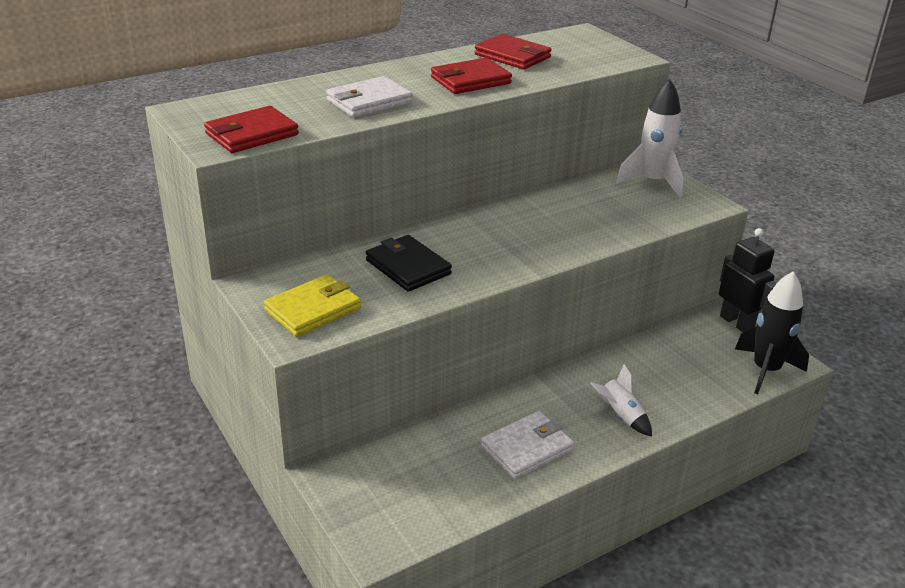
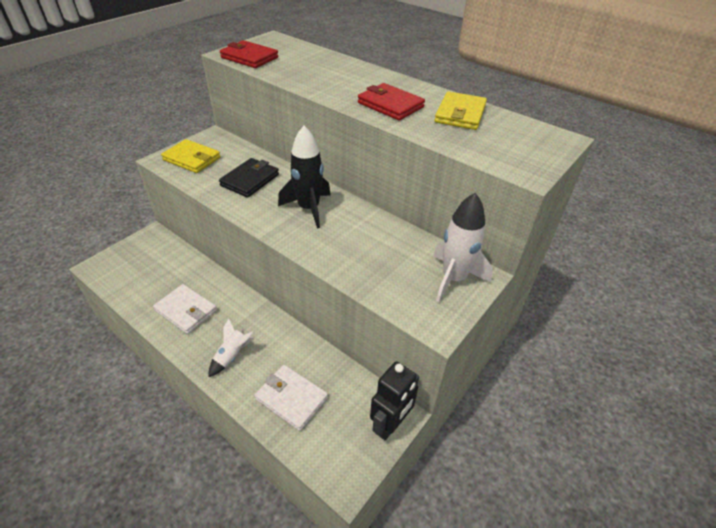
camera: 70 degrees right, 10 degrees up
white wallet [326,76,413,118] -> white wallet moved to [255,365,328,431]
red wallet [474,34,552,69] -> yellow wallet [435,91,487,130]
black rocket [735,271,809,394] -> black rocket moved to [278,126,331,228]

